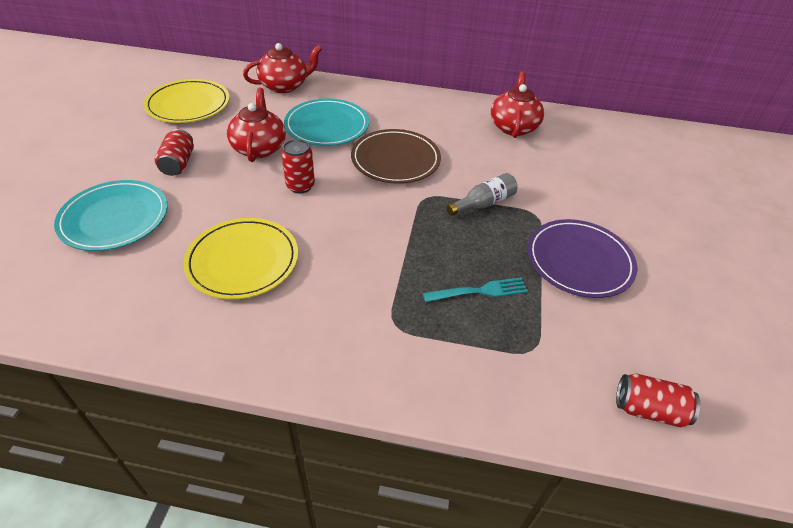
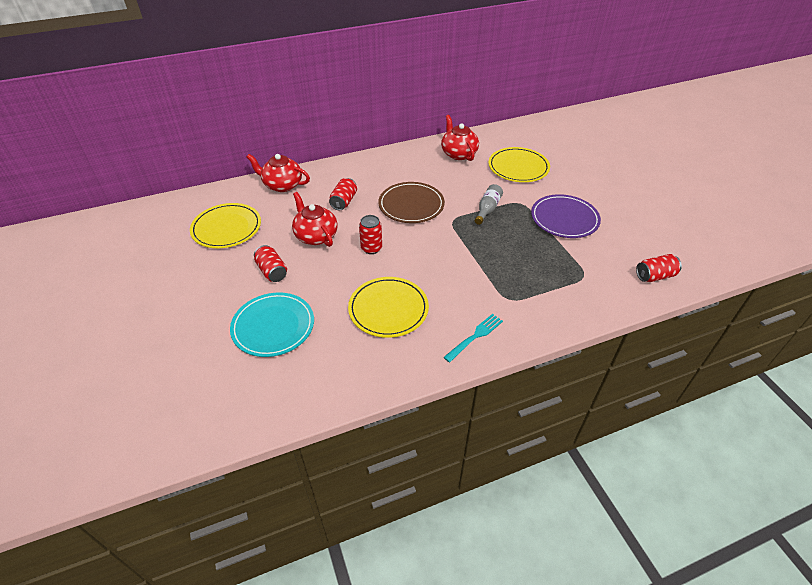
camera: 30 degrees left, 0 degrees up
red teapot [243,43,322,93] -> red teapot turned 105 degrees counterclockwise [246,154,310,192]
turquoise plate [284,98,369,146] -> red can [329,178,357,210]
turquoise fork [423,277,528,302] -> turquoise fork moved to [443,314,503,363]
none -> yellow plate [488,147,550,182]

